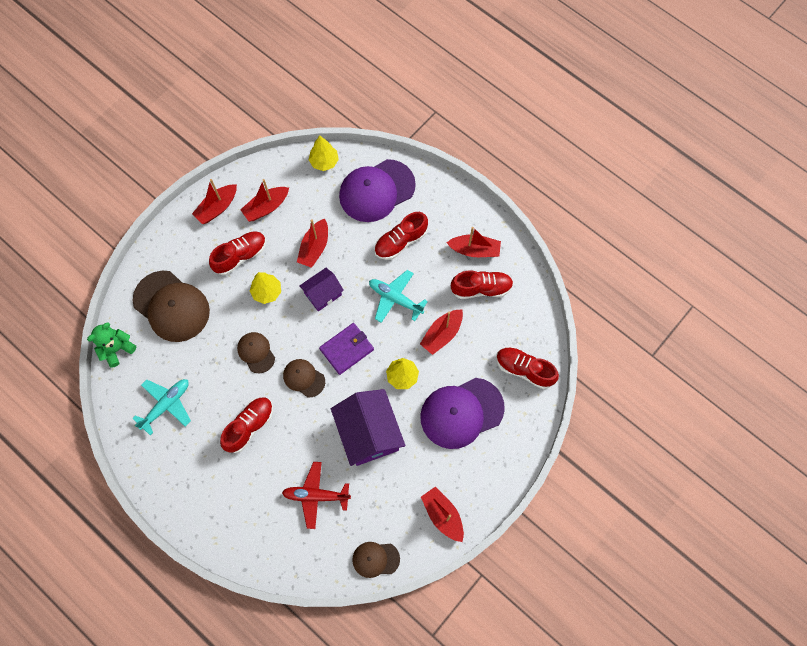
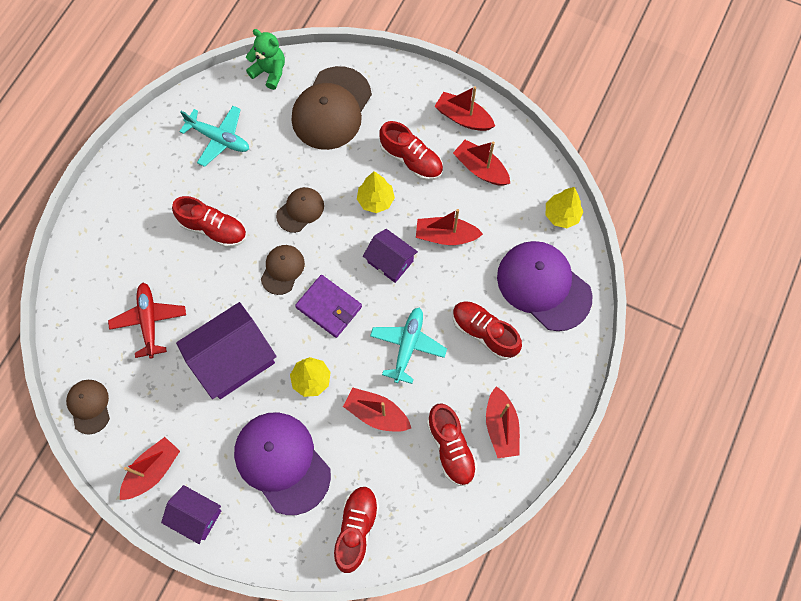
camera: 75 degrees right, 0 degrees up
none -> purple house [161,485,222,544]

